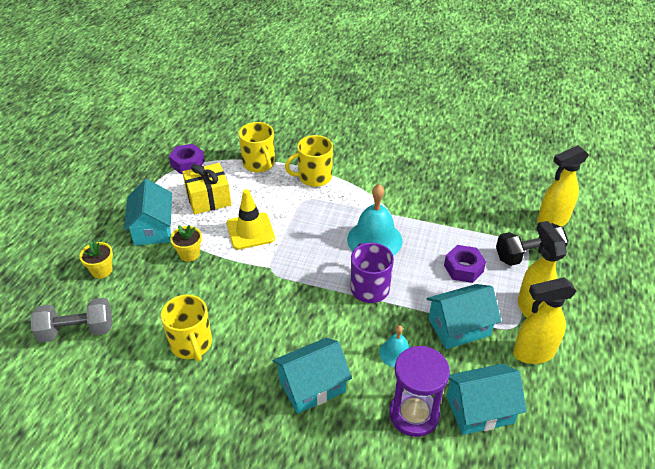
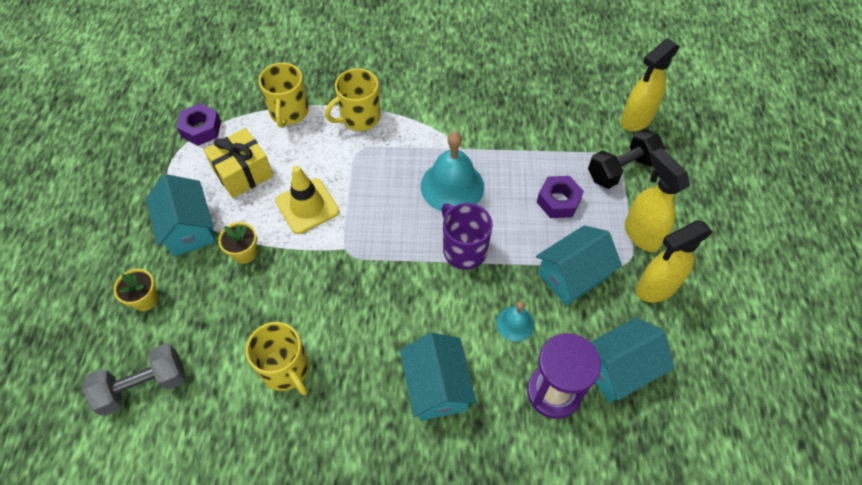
camera: 15 degrees left, 15 degrees up
yellow mug [239,122,275,173] -> yellow mug turned 45 degrees clockwise [259,63,309,128]
turquoise house [272,338,352,414] -> turquoise house turned 60 degrees counterclockwise [400,333,477,421]

